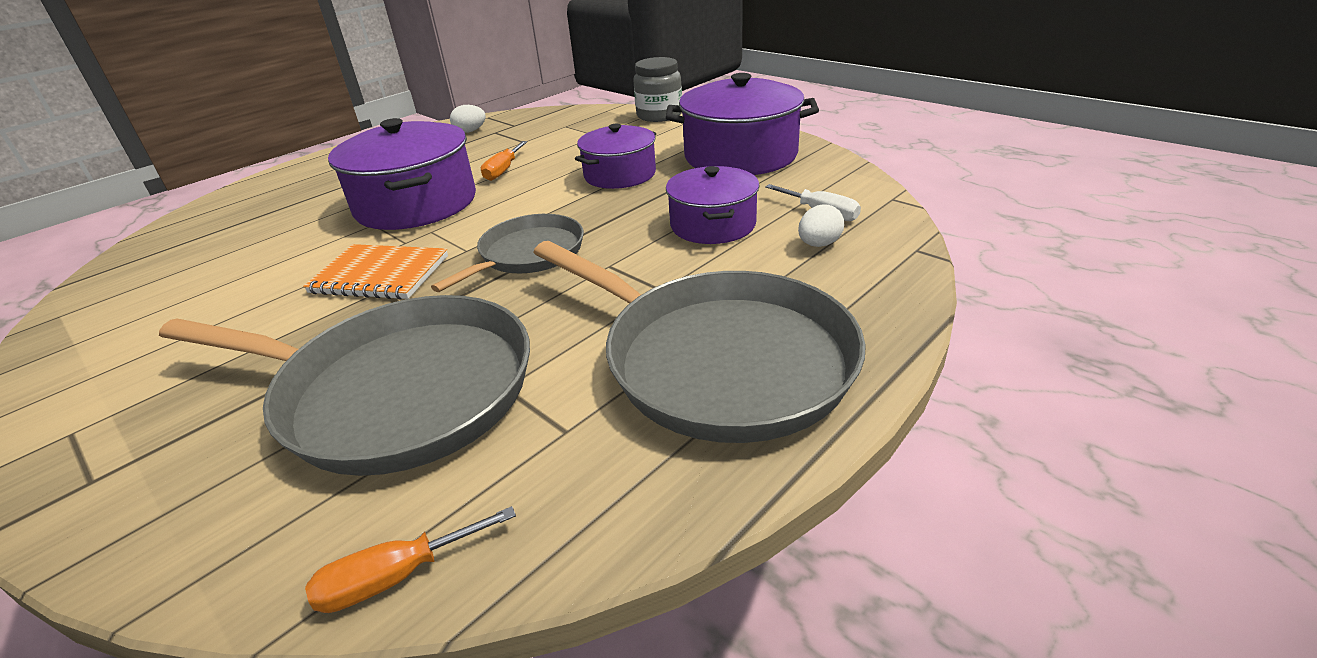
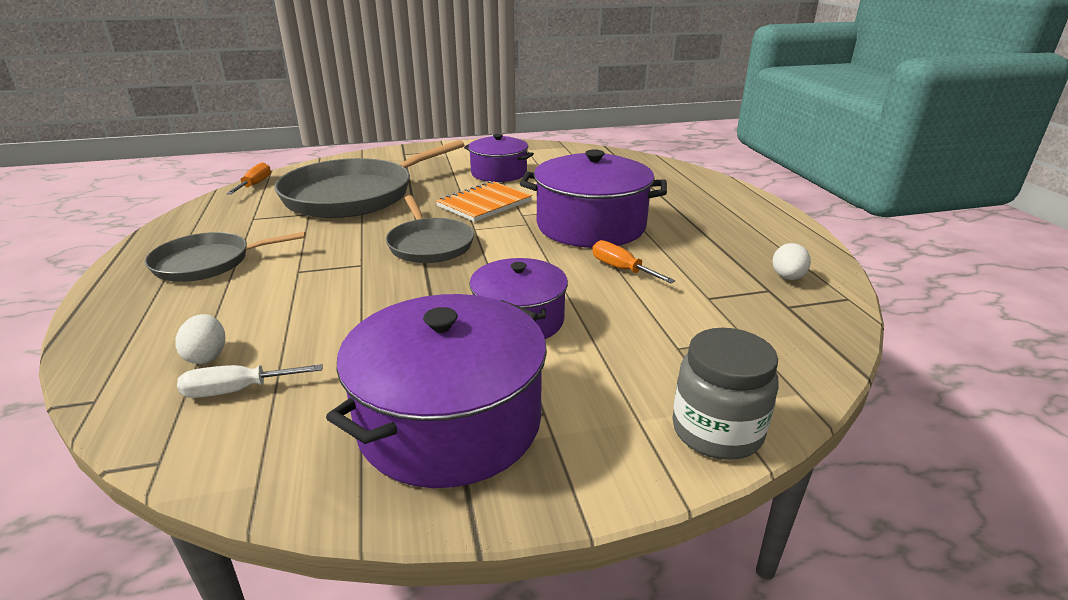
camera: 120 degrees right, 5 degrees down
grey pan [533,241,866,443] -> grey pan [145,232,305,282], size x0.57
purple pot [666,166,760,244] -> purple pot moved to [464,134,534,182]

